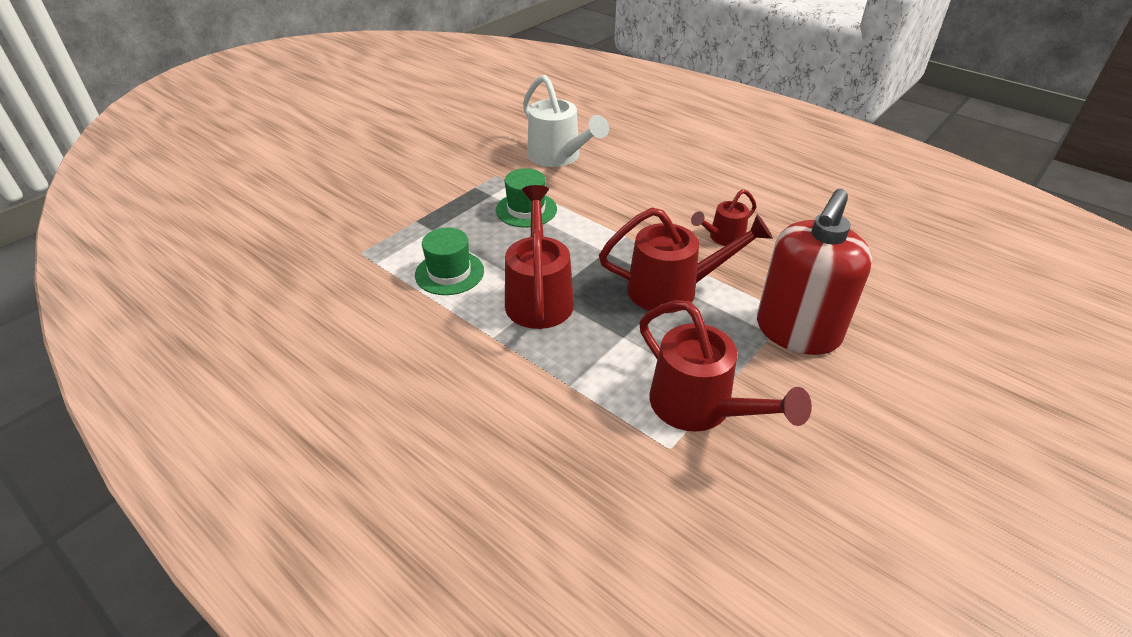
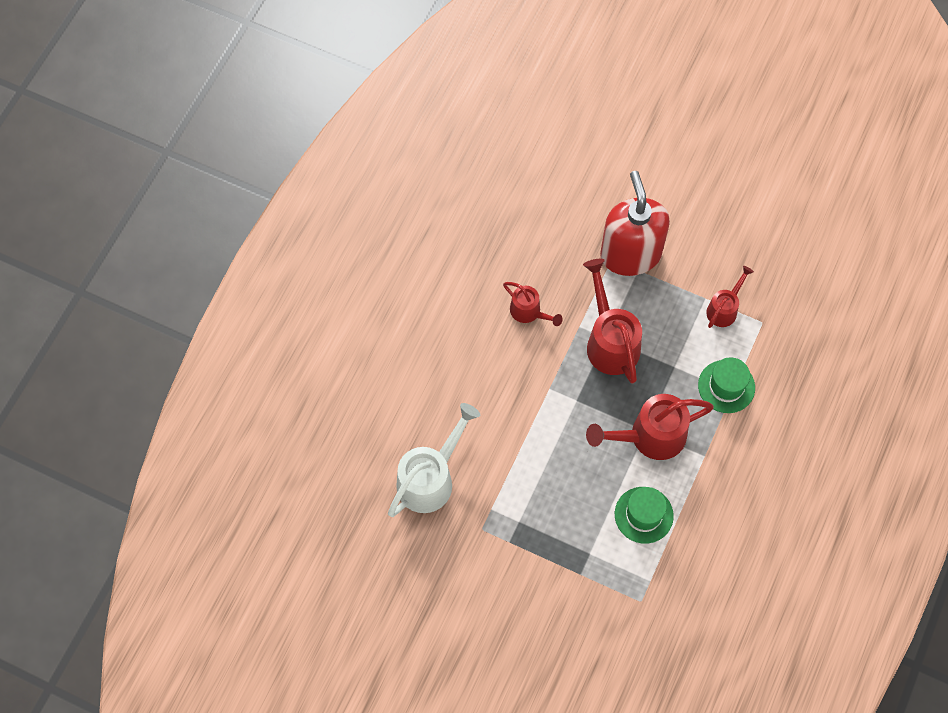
camera: 105 degrees left, 25 degrees up
green hat [496,168,557,228] -> green hat moved to [698,357,755,413]
red watering can [639,300,812,432] -> red watering can [706,266,754,328], size x0.57
red soap dispenser [757,189,873,355] -> red soap dispenser turned 120 degrees counterclockwise [600,171,670,276]

